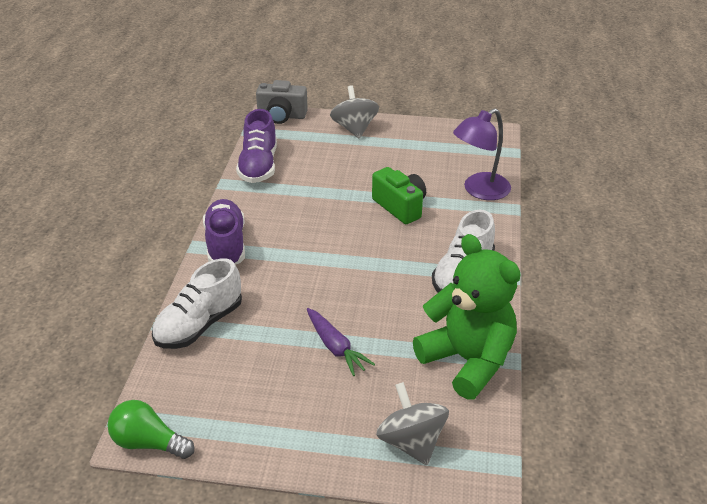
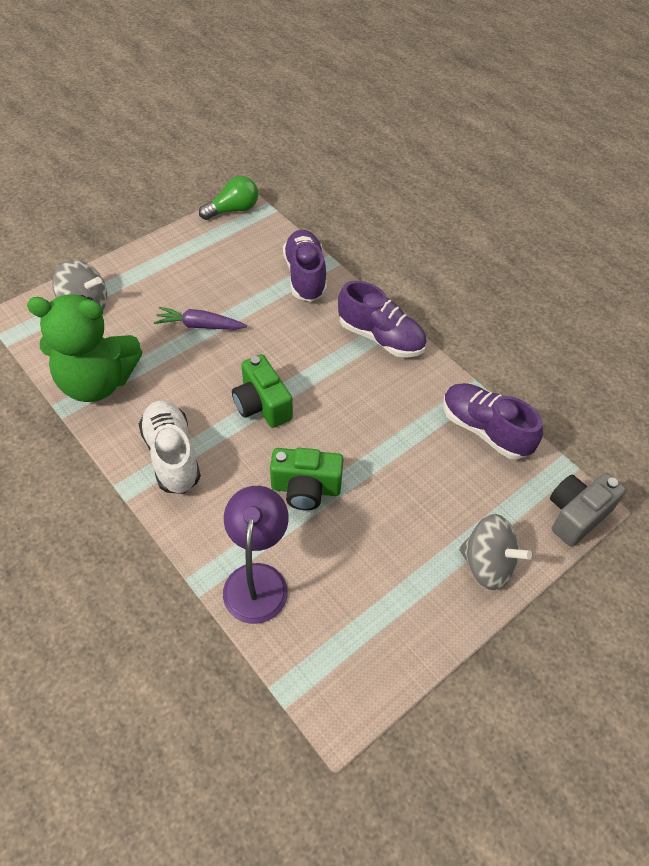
camera: 130 degrees right, 15 degrees up
white shoe [152,258,242,349] -> purple shoe [283,230,327,302]
none -> green camera [232,354,293,428]

